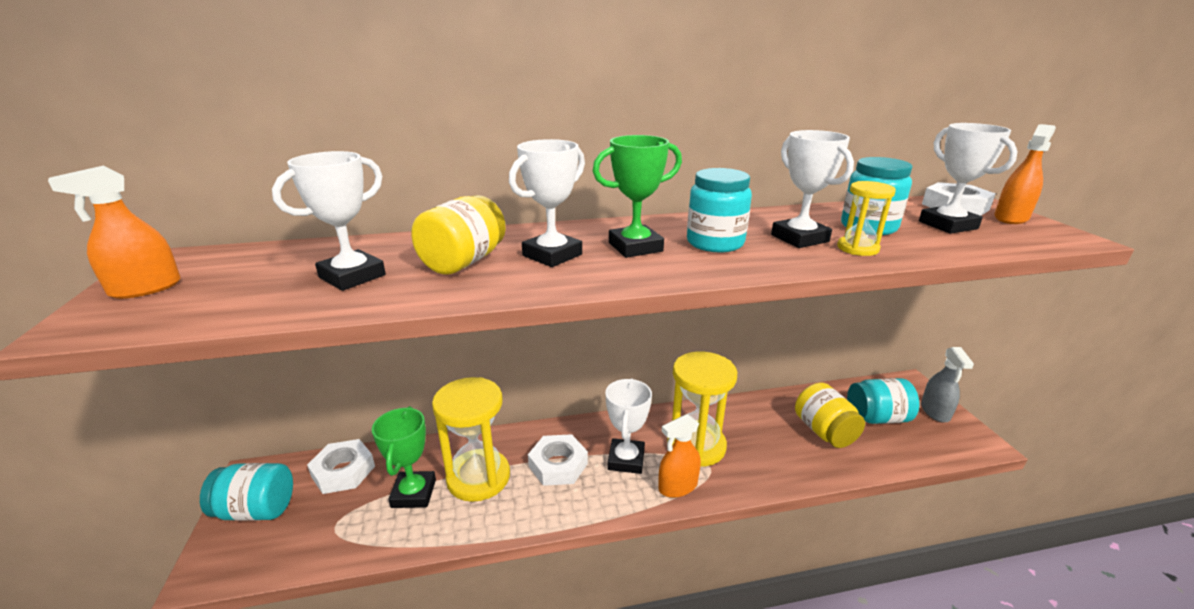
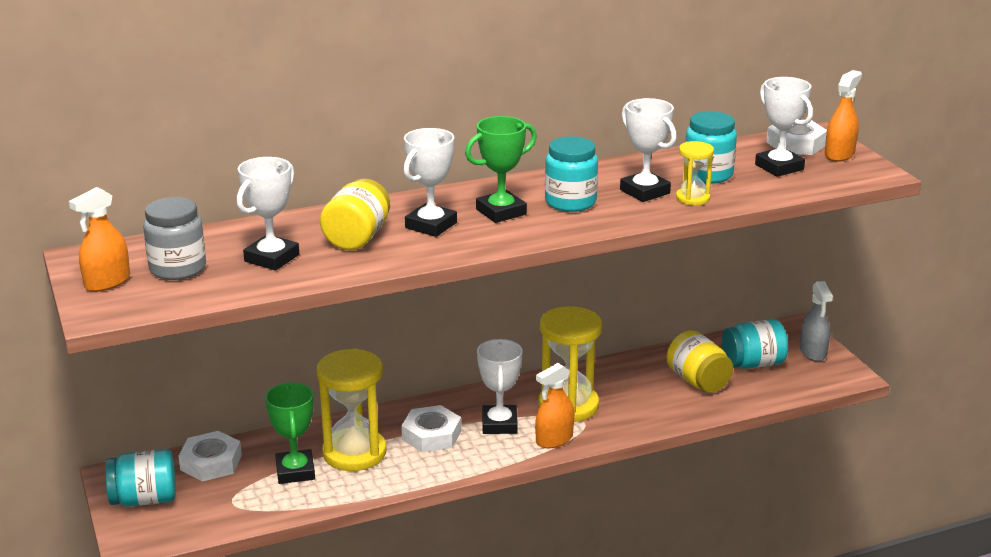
camera: 10 degrees left, 0 degrees up
none -> grey jar [143,197,206,280]

